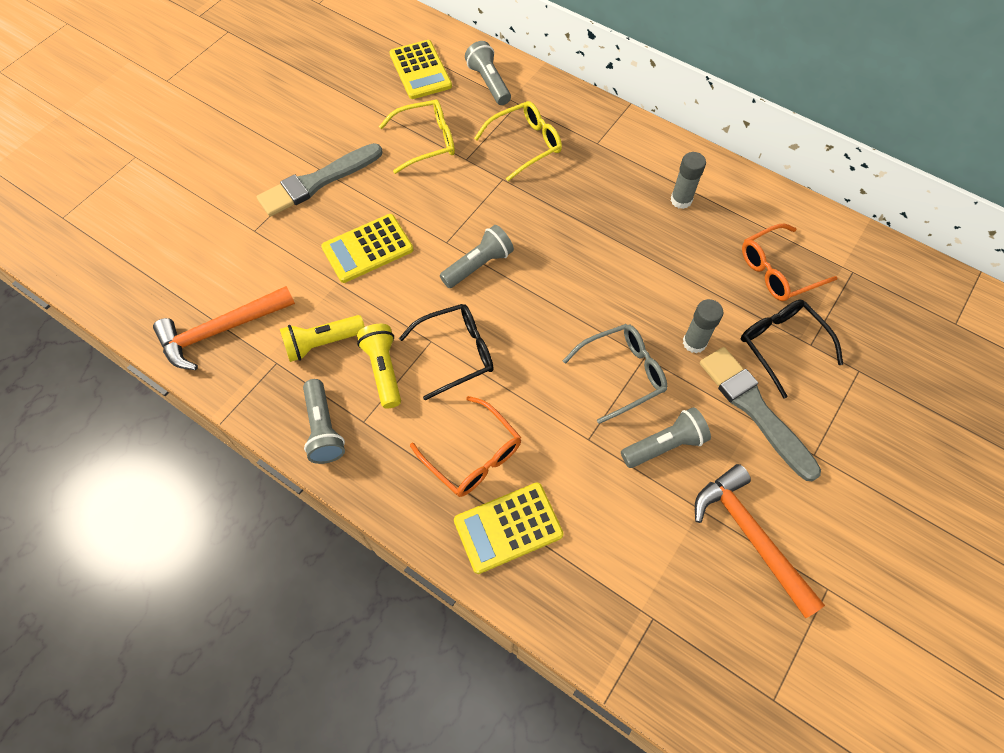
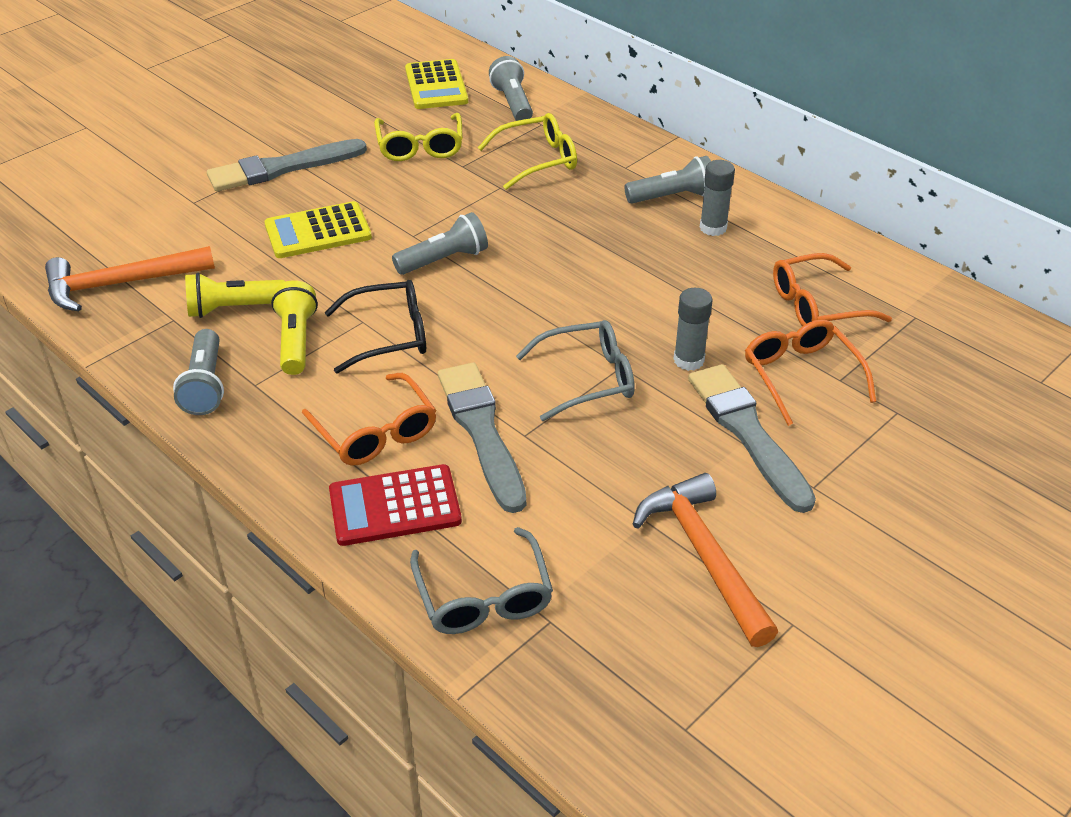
camera: 10 degrees right, 20 degrees down
yellow glasses [379,99,455,174] -> yellow glasses turned 90 degrees clockwise [374,113,463,161]
yellow calculator [454,482,564,574] -> red calculator [329,464,462,546]
grey flashlight [621,407,711,468] -> grey flashlight moved to [624,156,711,204]
black glasses [741,300,843,399] -> orange glasses [745,319,876,426]
none -> grey glasses [410,527,553,634]
none -> grey brush [438,363,526,513]

